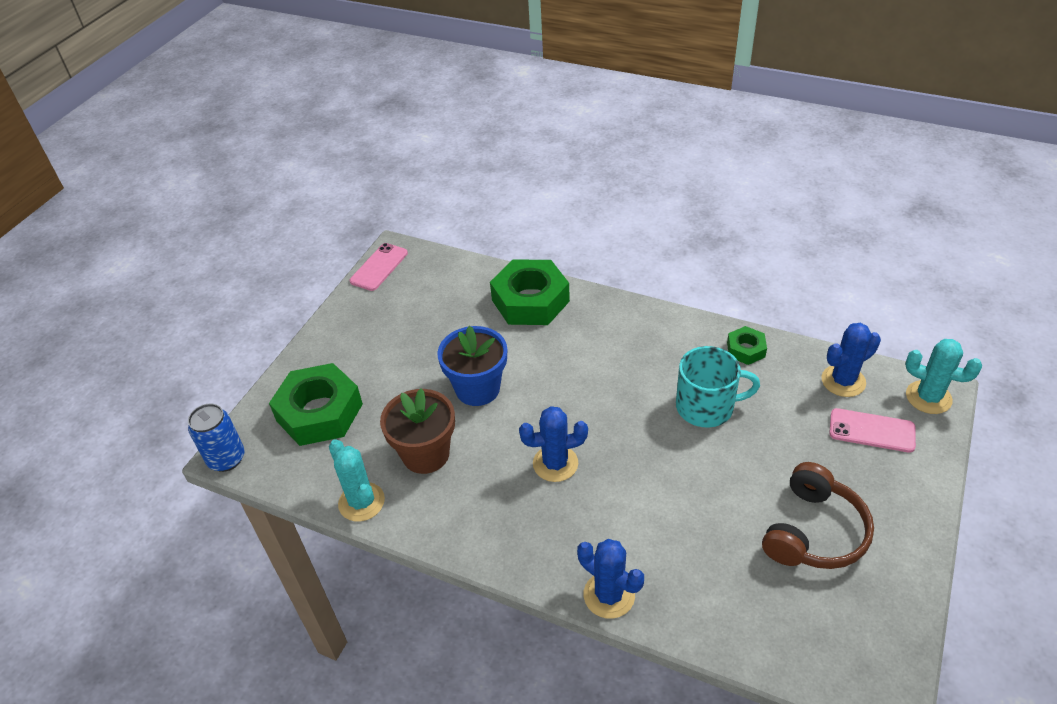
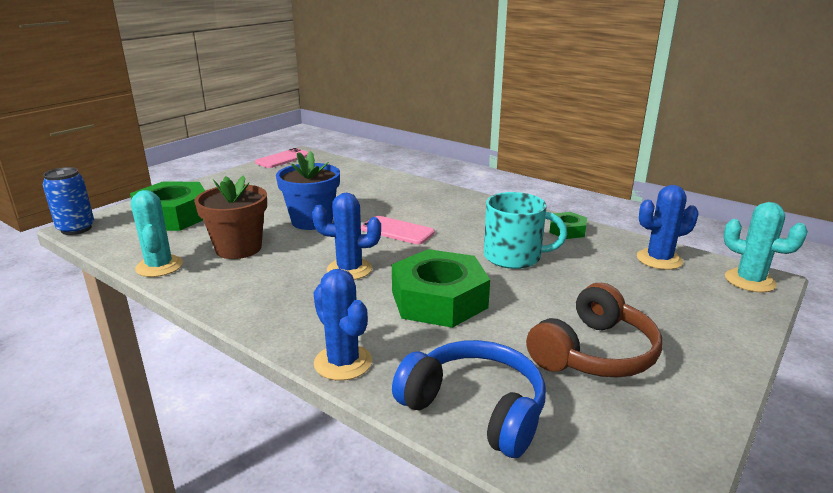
camera: 10 degrees right, 20 degrees down
green nut [490,259,570,325] -> green nut moved to [392,249,490,328]
pink phone [829,408,916,453] -> pink phone moved to [361,216,435,245]
none -> blue headphones [392,340,546,458]

